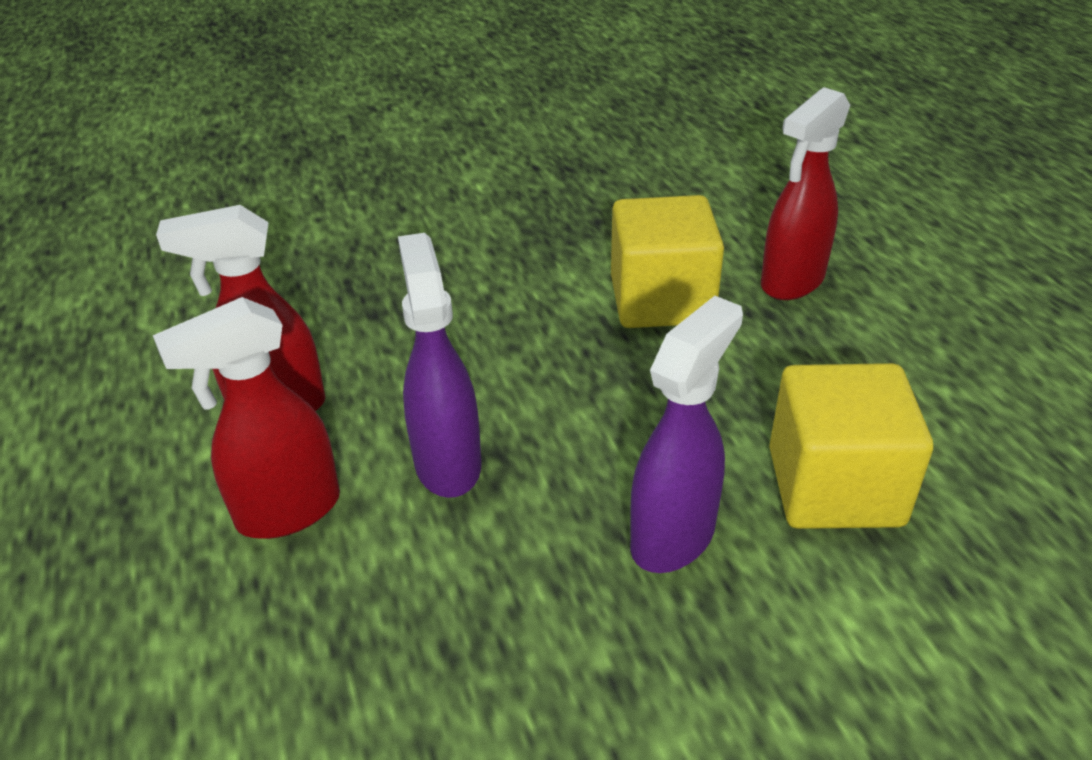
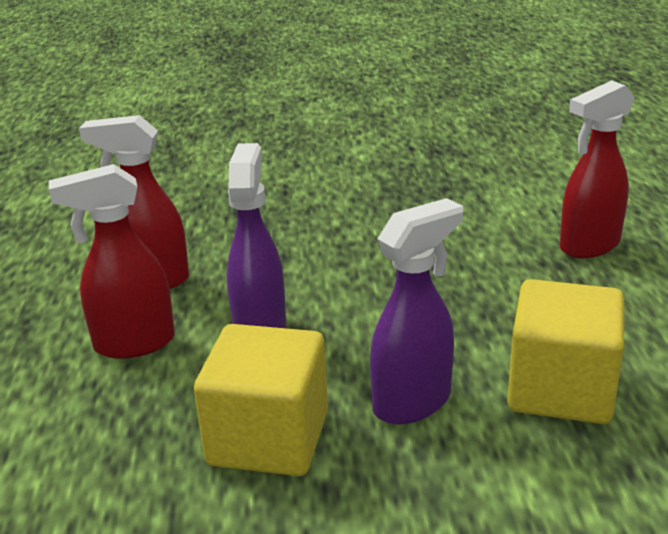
camera: 15 degrees right, 10 degrees down
yellow cube [611,195,724,328] -> yellow cube moved to [194,324,328,476]

